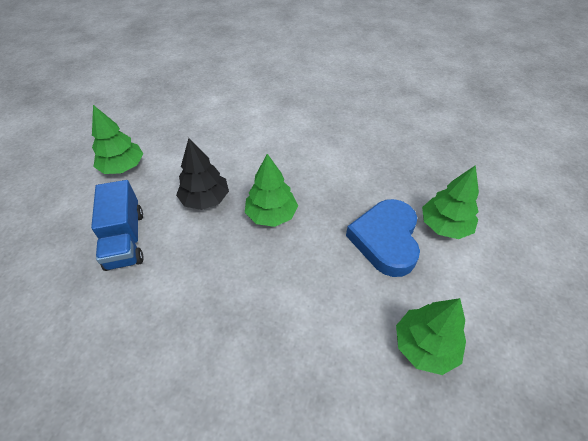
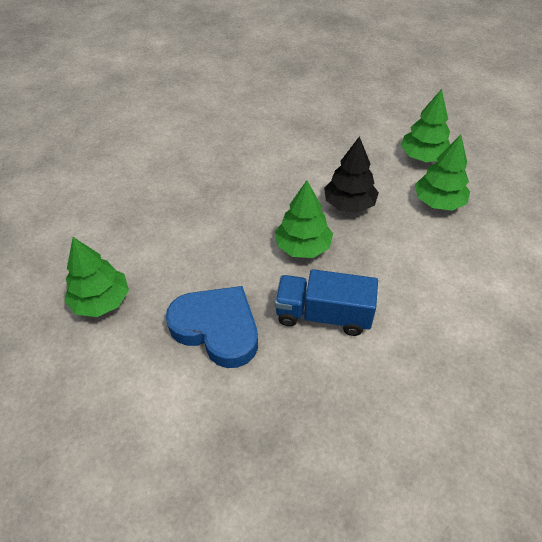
camera: 115 degrees right, 0 degrees up
blue truck [91,180,144,271] -> blue truck moved to [275,269,378,336]
green tree [422,165,479,239] -> green tree moved to [415,134,470,211]

